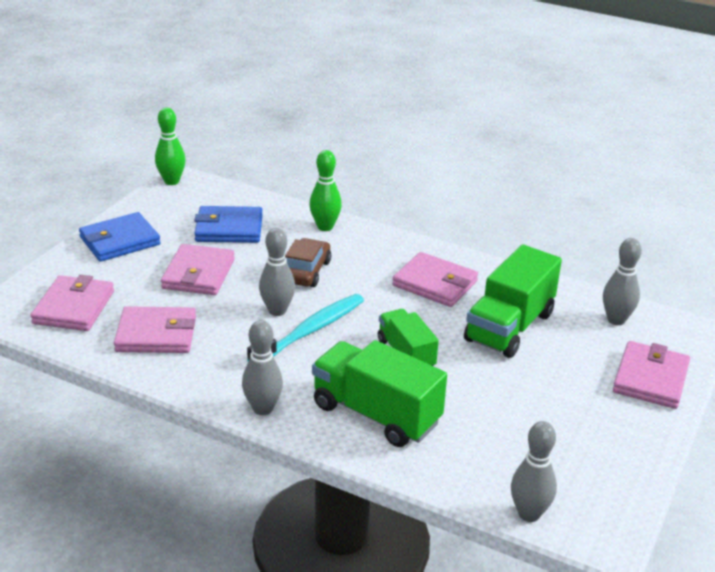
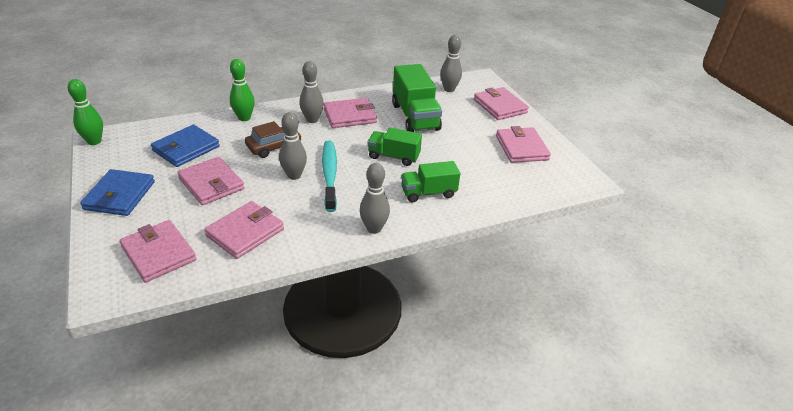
camera: 50 degrees left, 5 degrees up
brown car [285,238,331,287] -> brown car turned 90 degrees clockwise [245,121,302,158]
green truck [312,340,447,447] -> green truck [401,161,460,202], size x0.62
grey bowling pin [511,421,557,522] -> grey bowling pin moved to [300,61,324,123]
none -> pink wallet [496,126,551,163]

